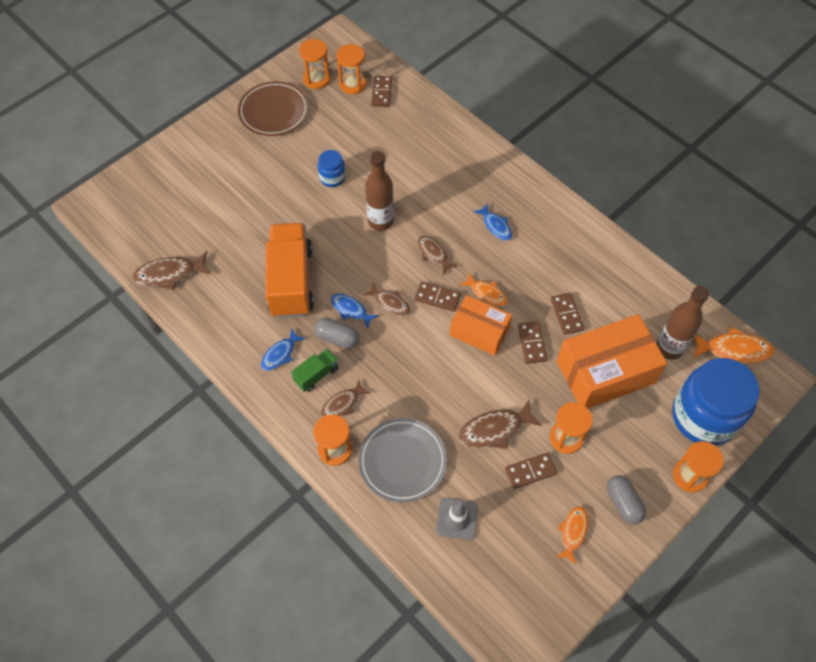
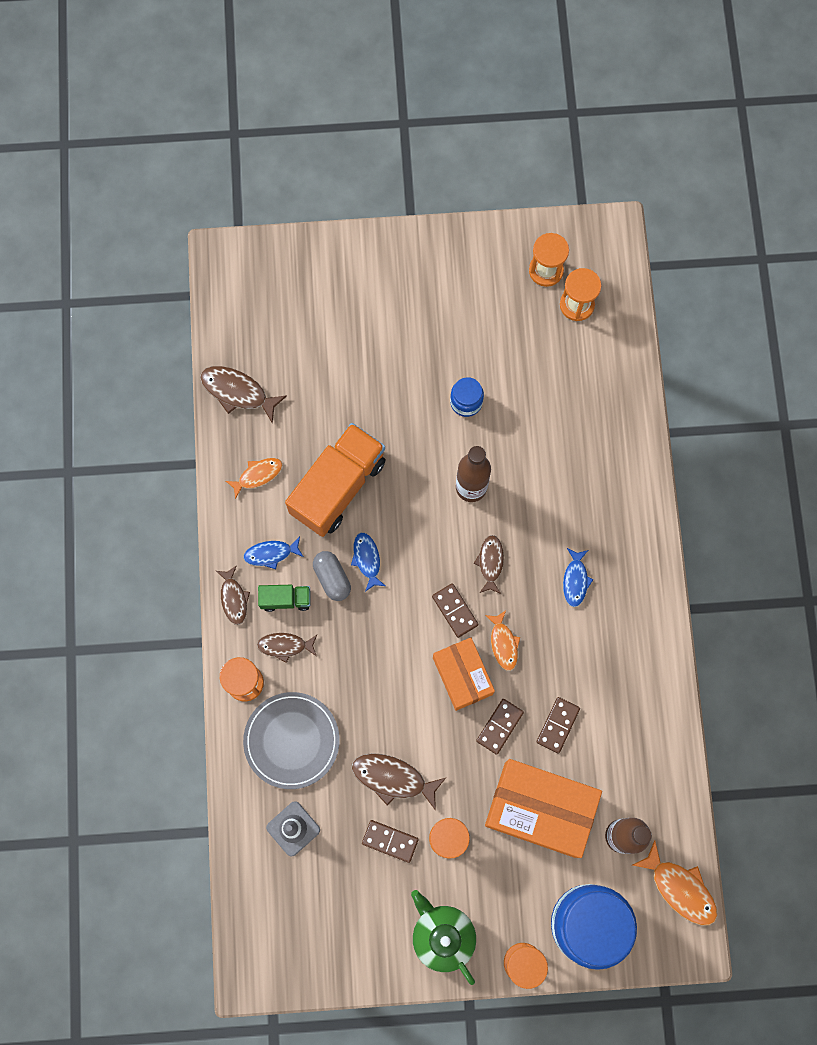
camera: 40 degrees right, 15 degrees up
brown plate [238,81,309,136] -> none
brown fish [363,282,410,316] -> brown fish moved to [216,565,250,625]
brown domino [371,76,392,107] -> none
orange fish [556,506,588,565] -> orange fish moved to [226,458,282,499]
grey capsule [607,475,646,524] -> green teapot [411,890,476,985]

